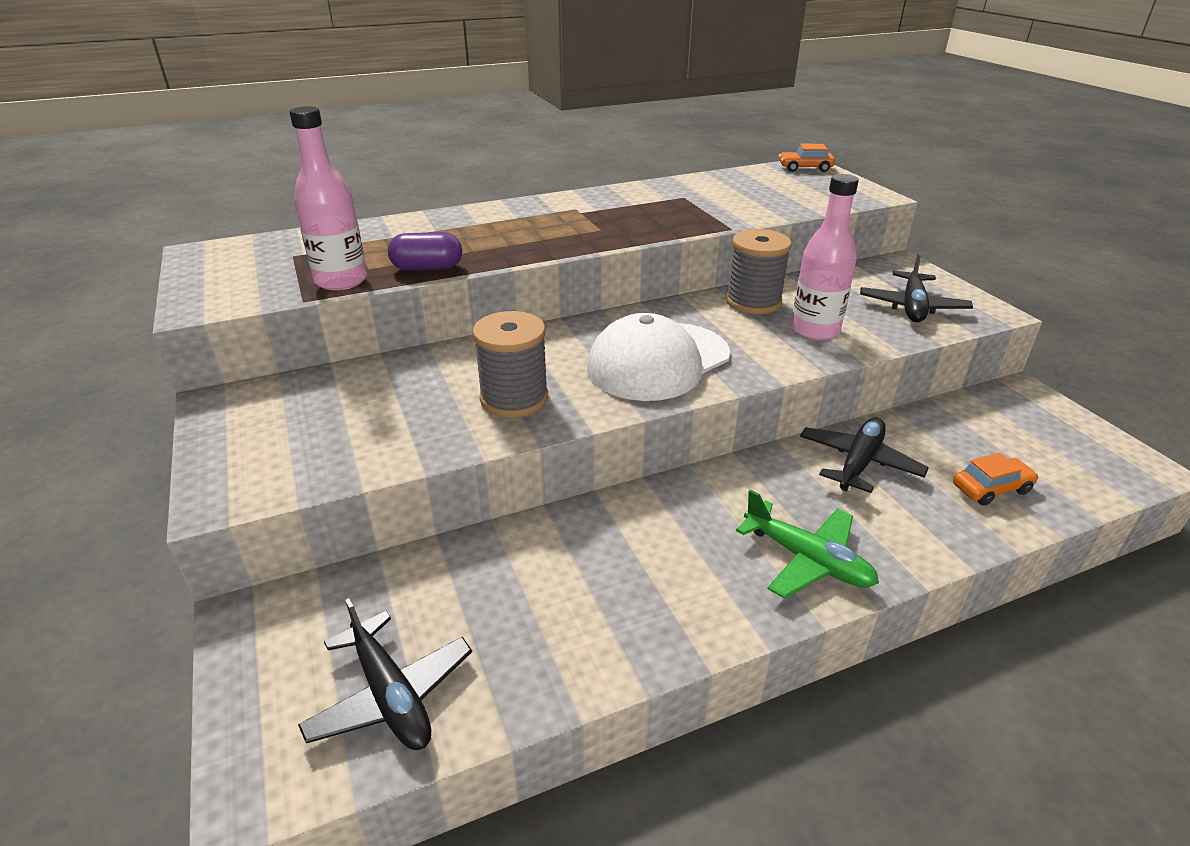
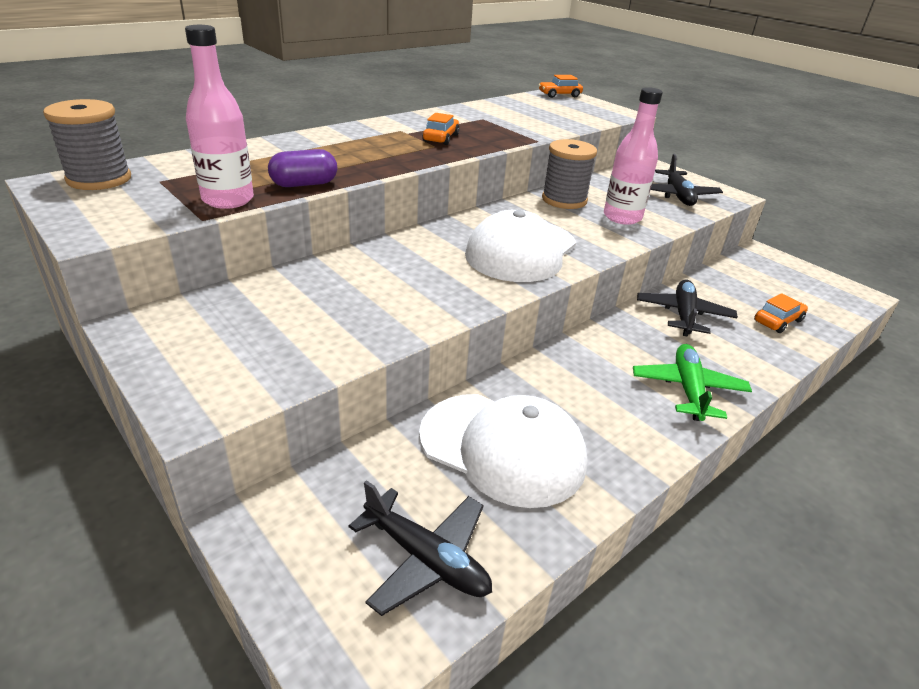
camera: 20 degrees left, 0 degrees up
grey spool [472,311,548,418] -> grey spool moved to [43,99,131,190]
green plane [736,489,879,599] -> green plane turned 105 degrees counterclockwise [633,344,752,421]
none -> white cap [419,394,587,508]
none -> orange car [422,113,459,145]

